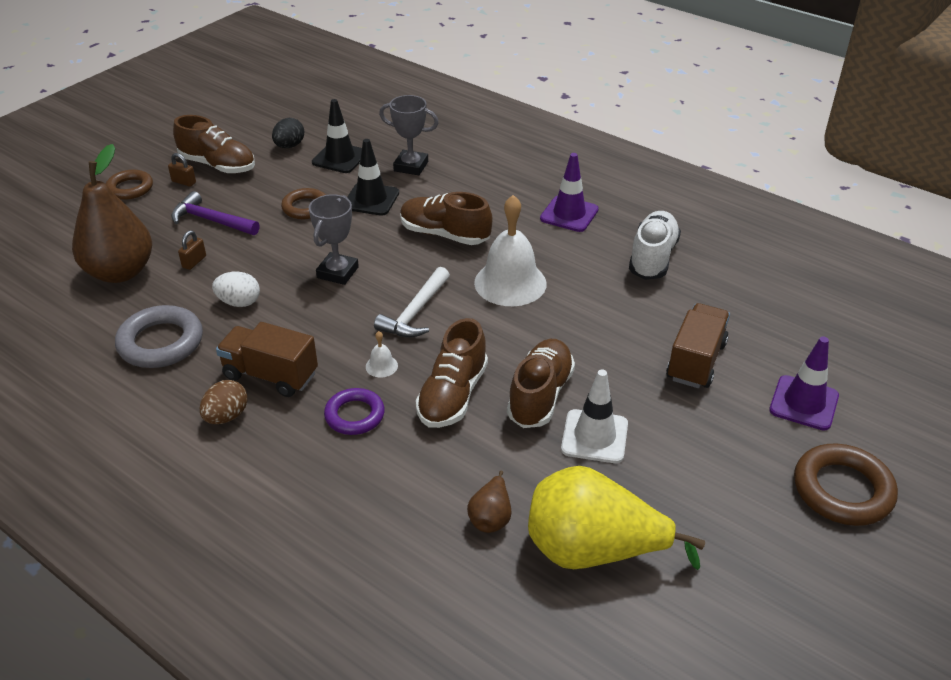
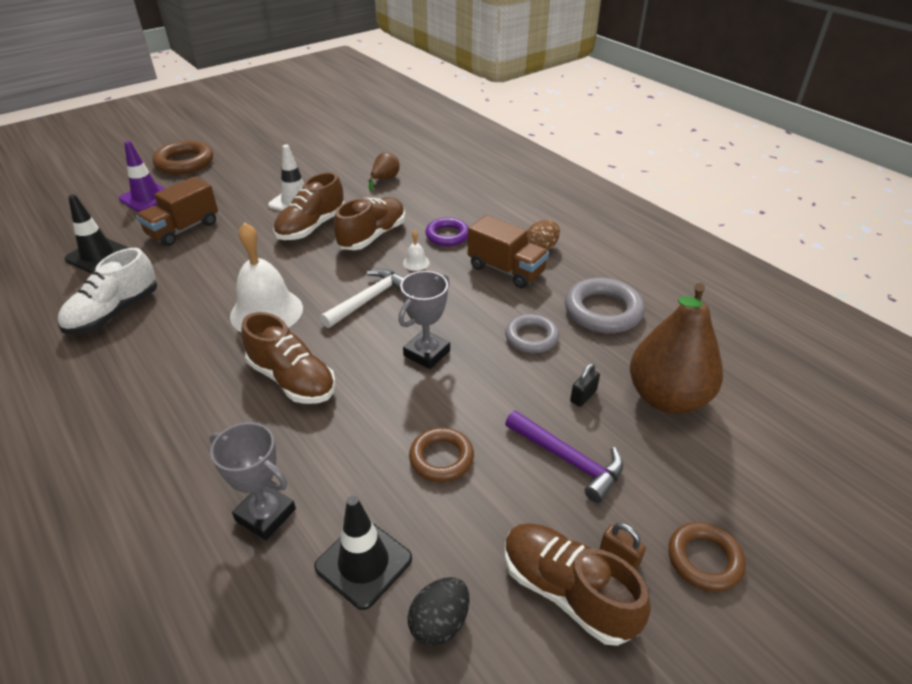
camera: 165 degrees left, 0 degrees up
brown padlock [178,230,206,270] -> black padlock [570,363,600,407]
white egg [212,272,260,307] -> grey ring [505,314,559,353]
black traffic cone [347,139,399,216] -> black traffic cone moved to [64,194,128,273]
yellow pear [528,466,705,570] -> none
purple traffic cone [540,153,599,232] -> none

